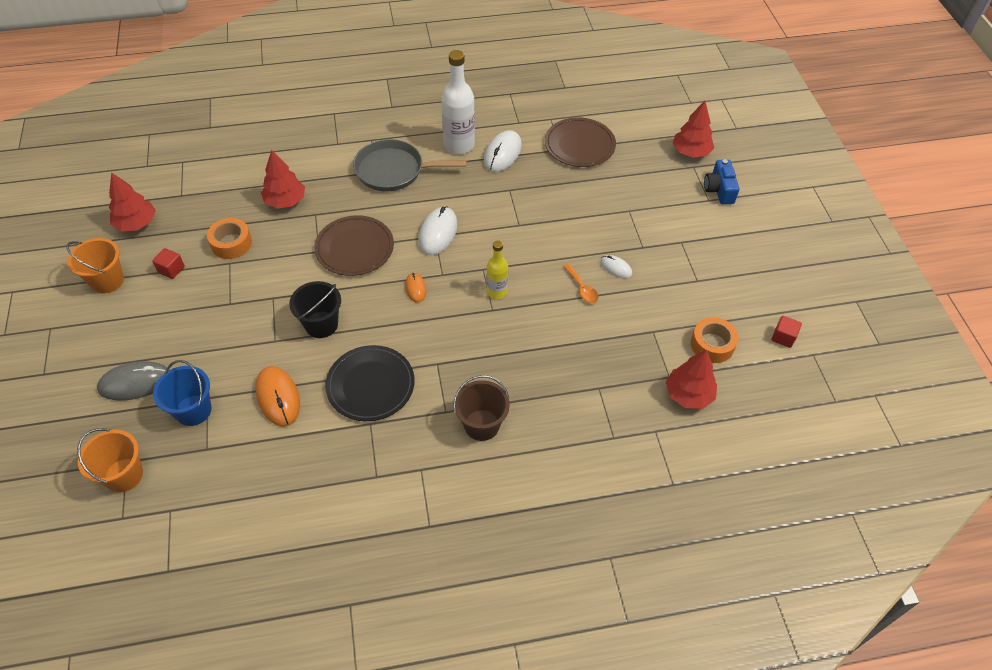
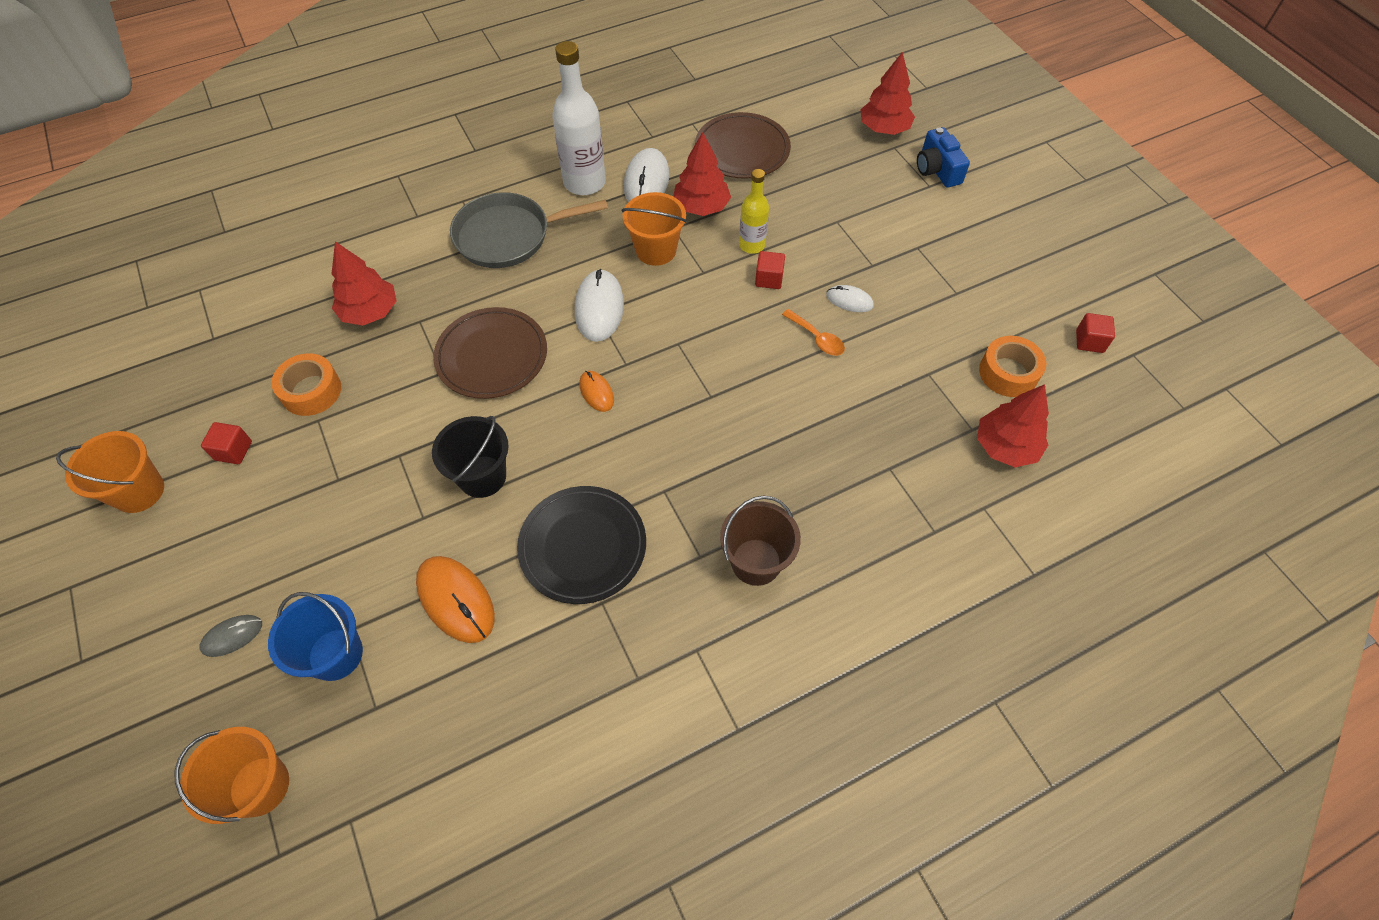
camera: 15 degrees left, 5 degrees up
grey mouse [97,361,169,400] -> grey mouse [199,615,262,657], size x0.56
red tree [109,172,156,231] -> red tree moved to [673,132,731,216]
yellow bottle [486,240,508,299] -> yellow bottle moved to [739,169,769,254]
none -> orange bucket [622,192,687,266]
none -> red cube [755,251,785,289]

